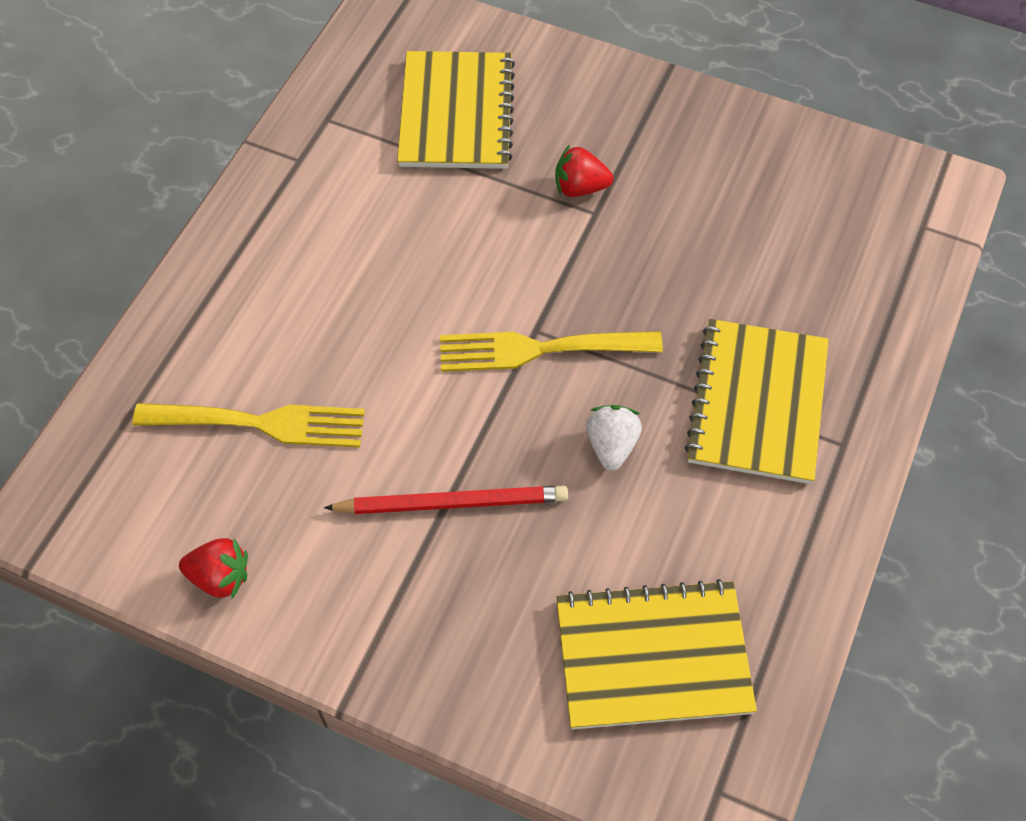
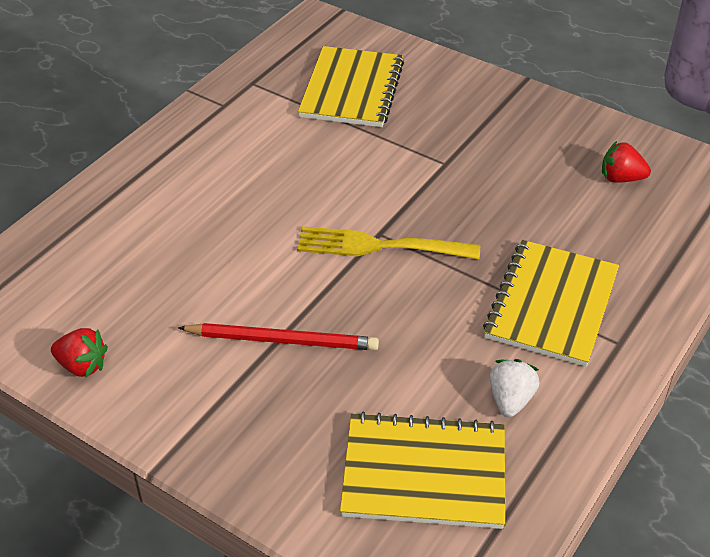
camera: 10 degrees right, 15 degrees down
yellow fork [133,403,365,448] -> none
red strawberry [555,145,613,197] -> red strawberry moved to [602,141,651,183]
white strawberry [586,405,642,471] -> white strawberry moved to [489,359,539,417]

